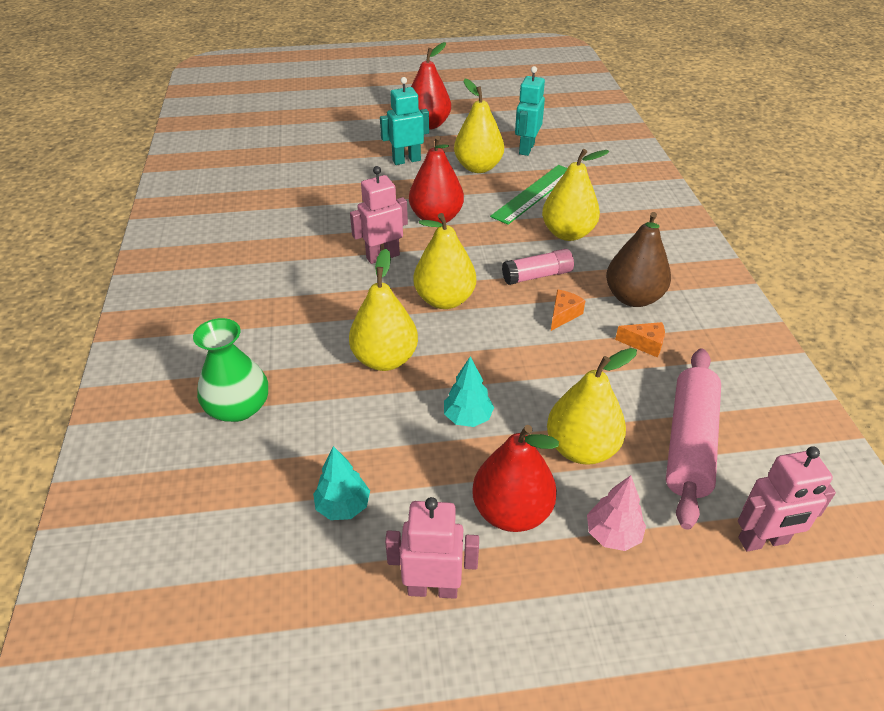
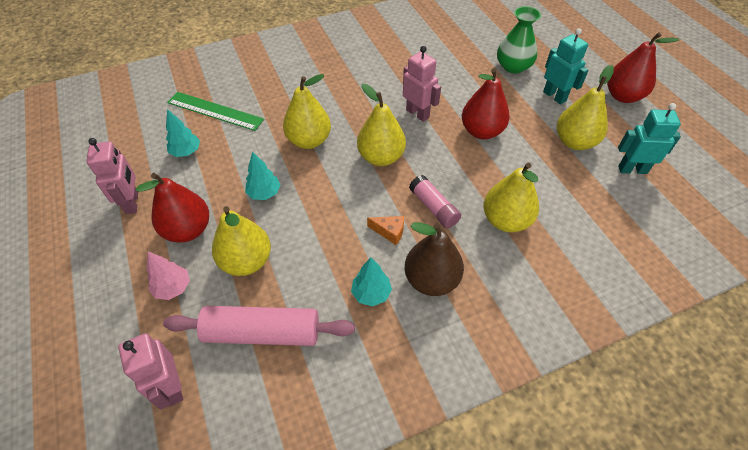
camera: 75 degrees right, 10 degrees up
green vase [193,318,268,422] -> green vase moved to [497,6,541,73]
green ruler [490,165,567,225] -> green ruler moved to [167,92,264,131]
orange cheese [615,322,665,358] -> turquoise tree [351,258,392,306]

